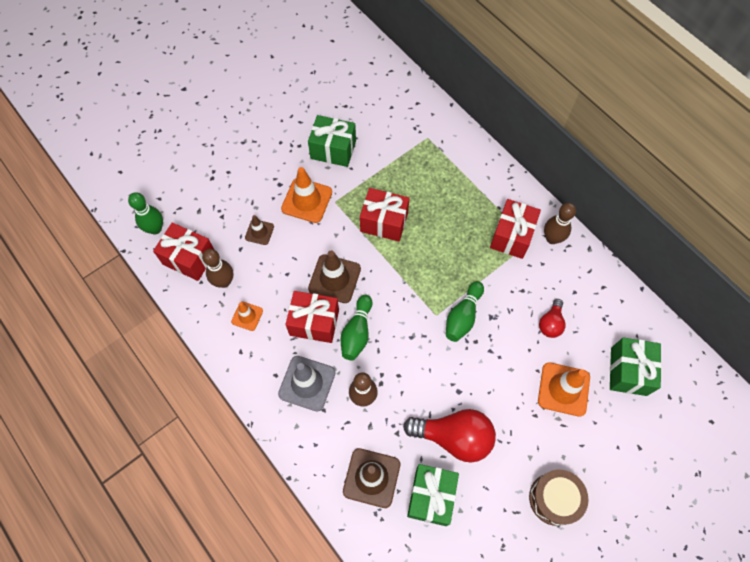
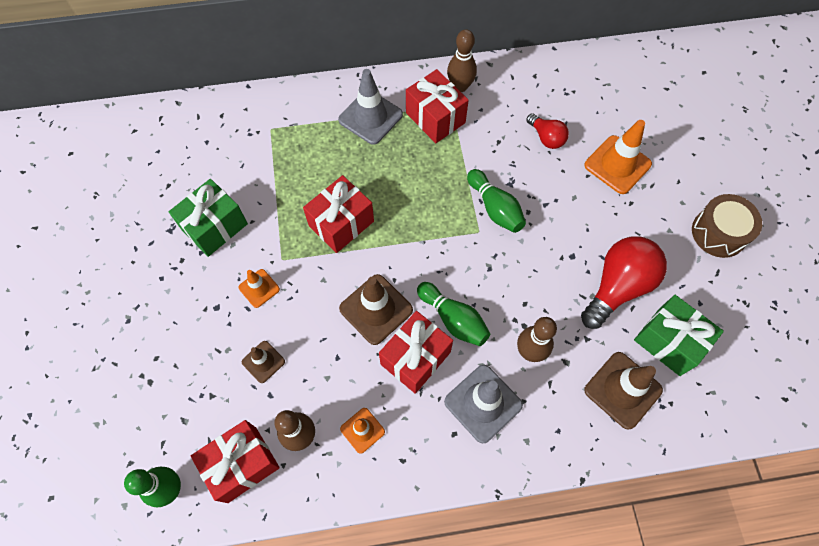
camera: 60 degrees left, 0 degrees up
orange traffic cone [281,167,332,223] -> orange traffic cone [239,269,280,308], size x0.57
green gift [610,337,662,396] -> none
none -> grey traffic cone [338,69,403,145]

